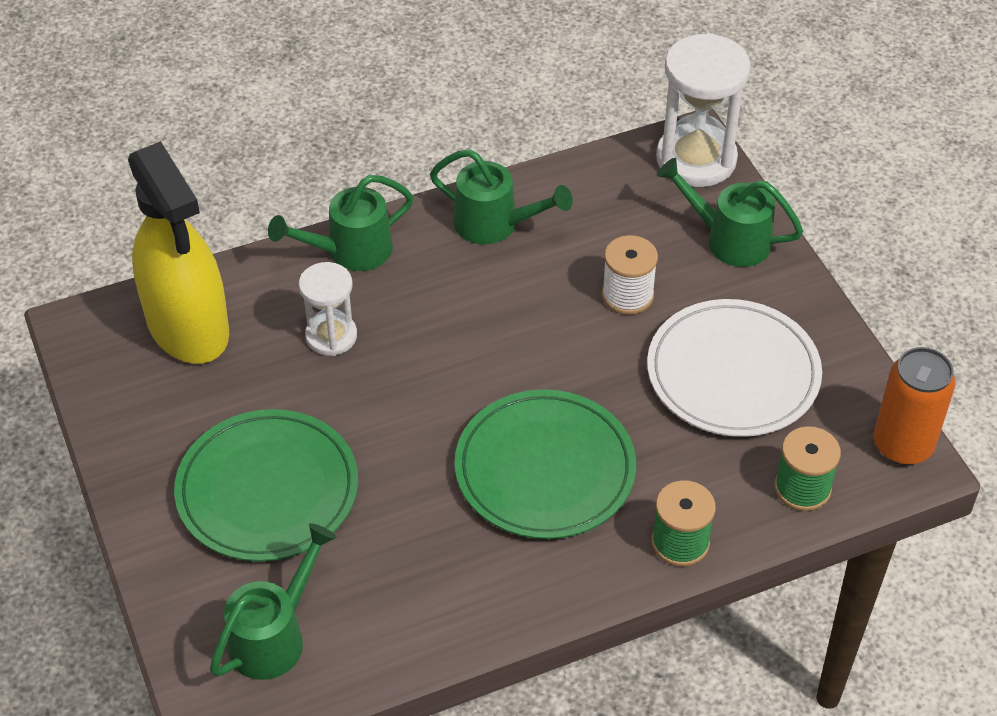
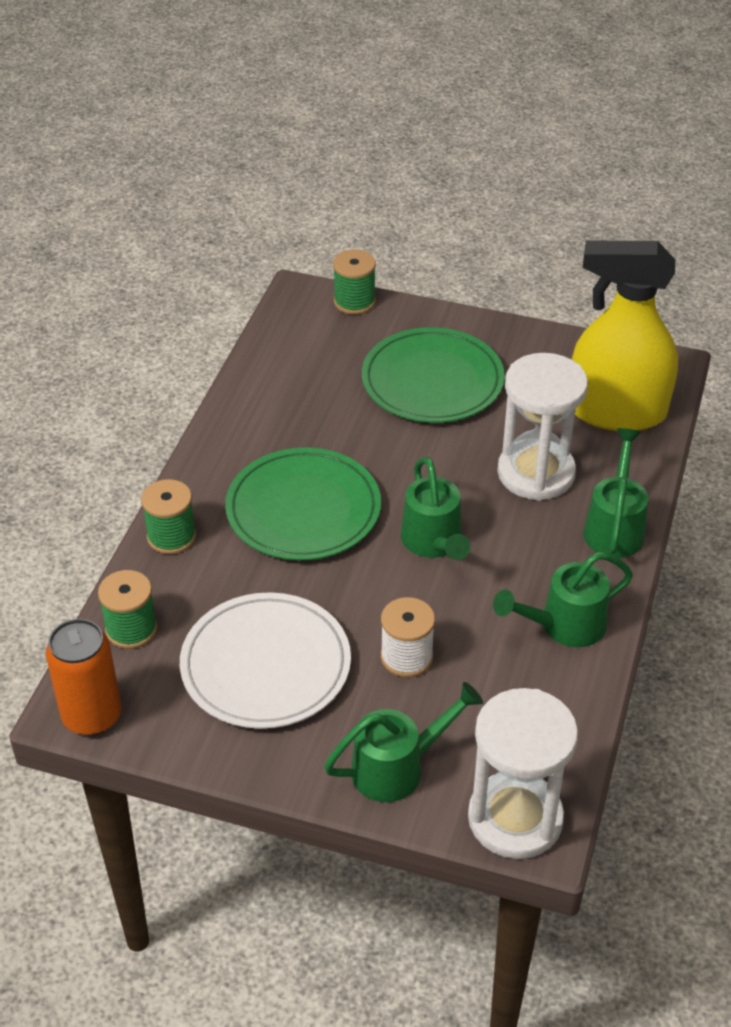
camera: 130 degrees right, 5 degrees down
green watering can [210,523,337,680] -> green watering can moved to [401,457,470,560]
white hourglass [299,262,357,356] -> white hourglass [497,353,588,501], size x1.69
none -> green spool [333,250,376,314]

